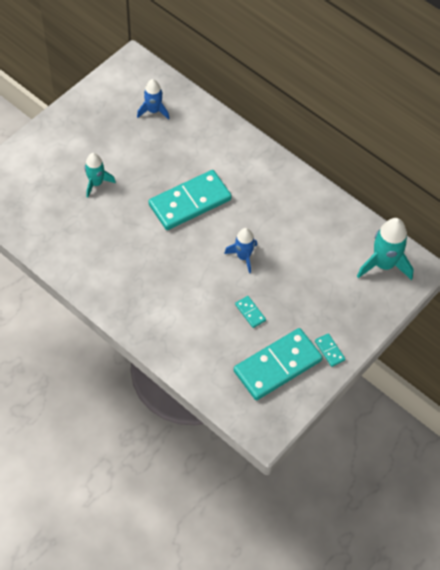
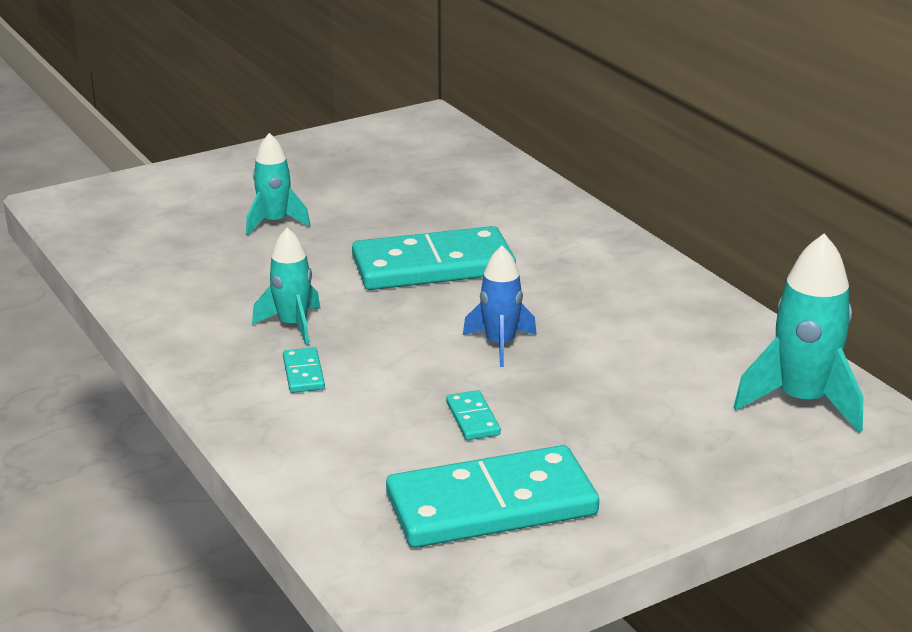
camera: 20 degrees right, 30 degrees down
blue rocket [137,79,169,120] -> none
turquoise domino [315,333,345,367] -> turquoise domino moved to [283,347,325,393]
none -> turquoise rocket [252,228,320,345]

